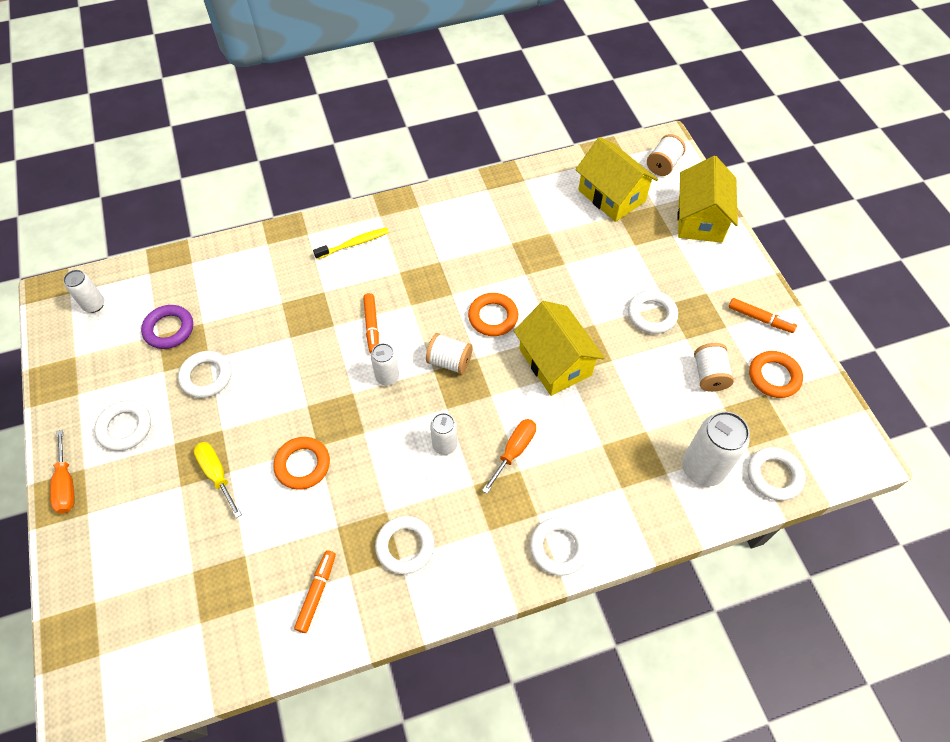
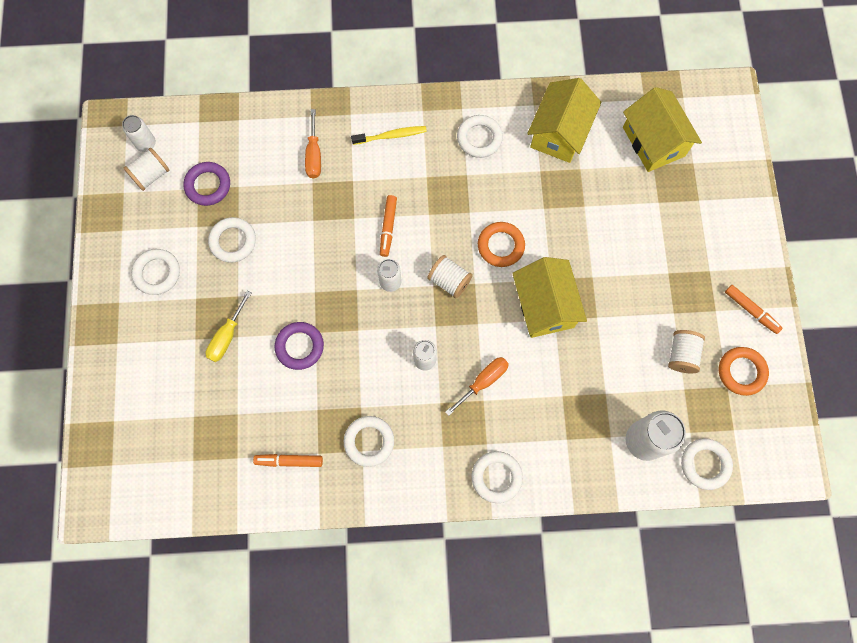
camera: 15 degrees right, 15 degrees up
orange screwdriver [50,430,74,514] -> orange screwdriver moved to [305,109,321,178]
yellow screwdriver [194,442,242,518] -> yellow screwdriver turned 135 degrees counterclockwise [206,291,251,362]
orange ring [273,437,330,490] -> purple ring [274,322,324,370]
orange marker [294,550,336,633] -> orange marker turned 120 degrees counterclockwise [253,454,323,467]
white ring [628,290,678,334] -> white ring moved to [457,115,503,158]
white spool [647,134,686,176] -> white spool moved to [124,148,170,191]
yellow house [677,156,738,243] -> yellow house moved to [527,78,601,163]

